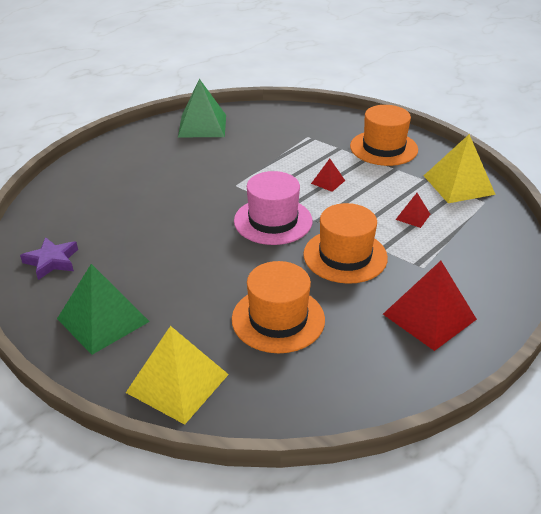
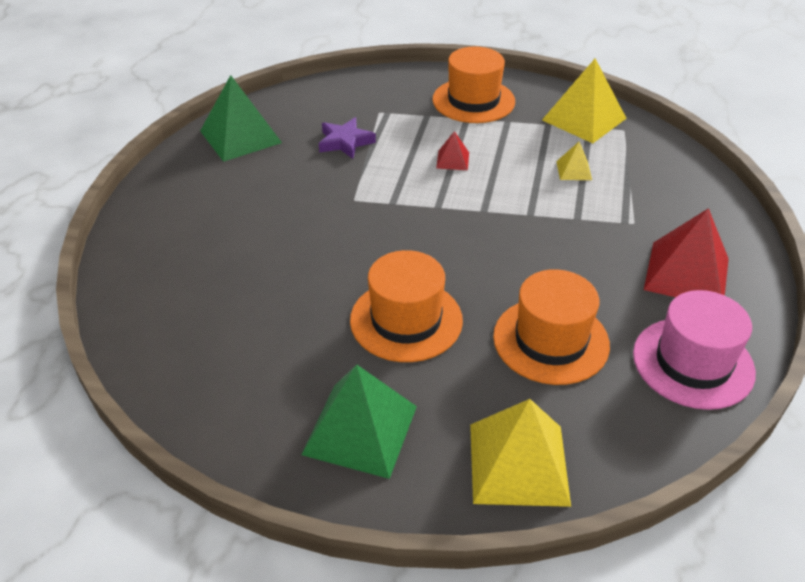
camera: 30 degrees left, 5 degrees up
purple star [20,237,78,280] -> purple star moved to [319,117,376,159]
pink hat [234,171,312,245] -> pink hat moved to [633,290,756,410]
orange hat [303,203,388,284] -> orange hat moved to [350,250,463,362]
red pyramid [396,193,430,228] -> yellow pyramid [556,141,592,180]

